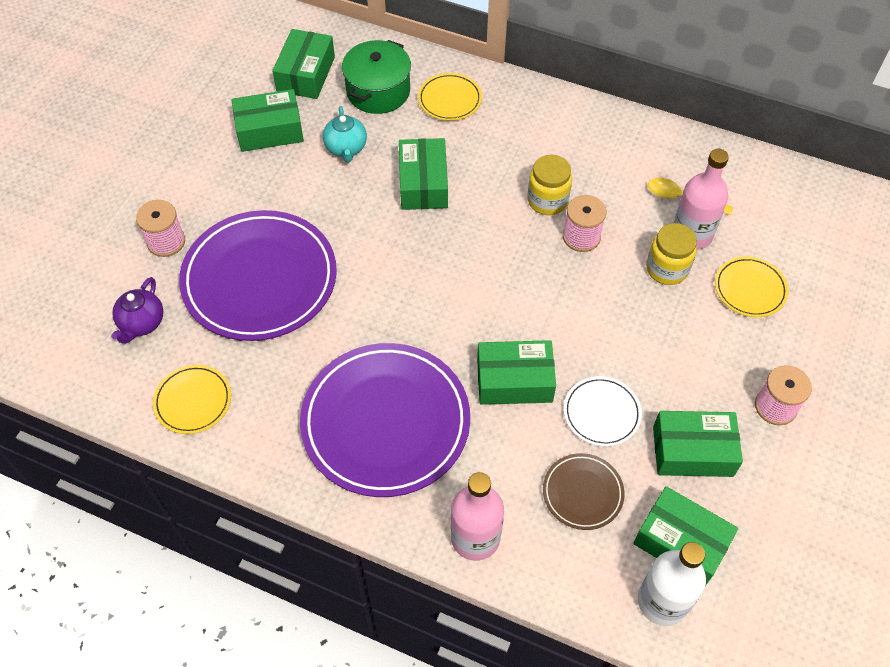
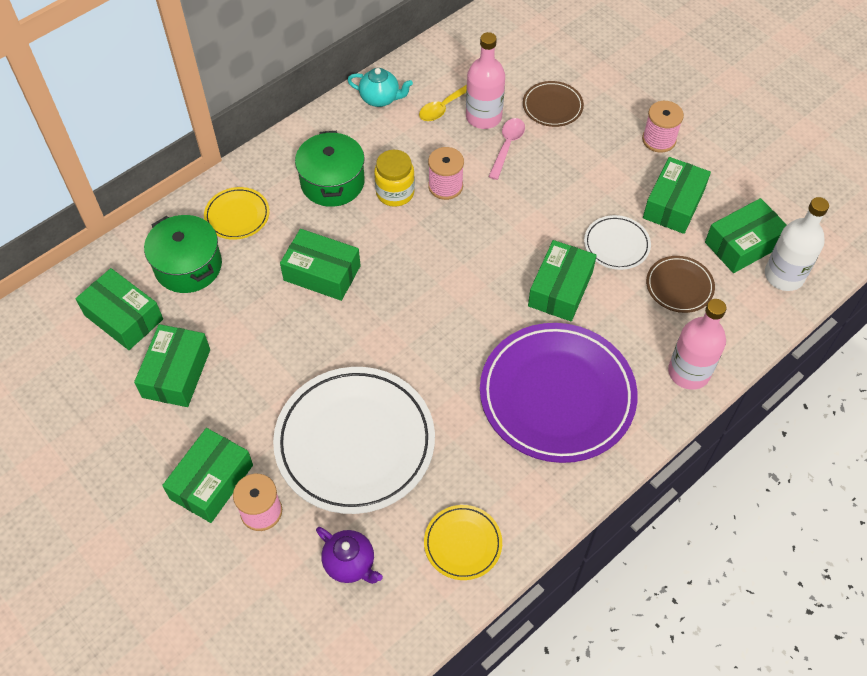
camera: 65 degrees left, 0 degrees up
purple plate [179,210,337,341] -> white plate [273,367,435,514]
turquoise teapot [323,106,367,162] -> turquoise teapot moved to [348,68,413,107]
yellow jar [646,223,697,285] -> pink spoon [488,118,525,180]
yellow plate [715,256,788,317] -> brown plate [523,81,584,127]
none -> green box [162,428,253,523]
none -> green pot [295,131,365,207]

